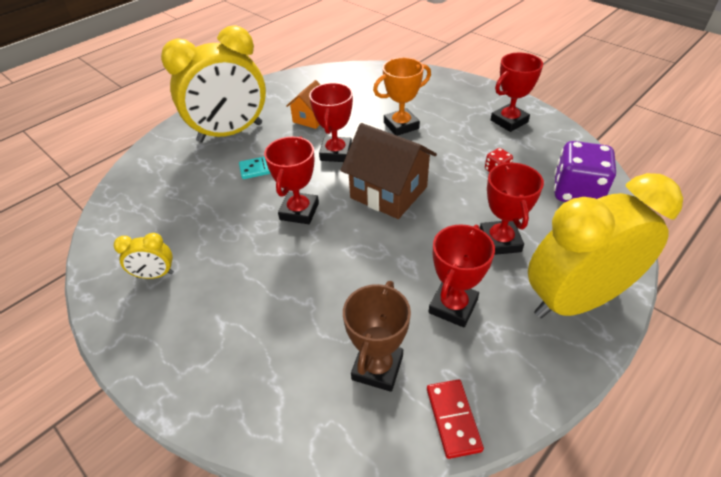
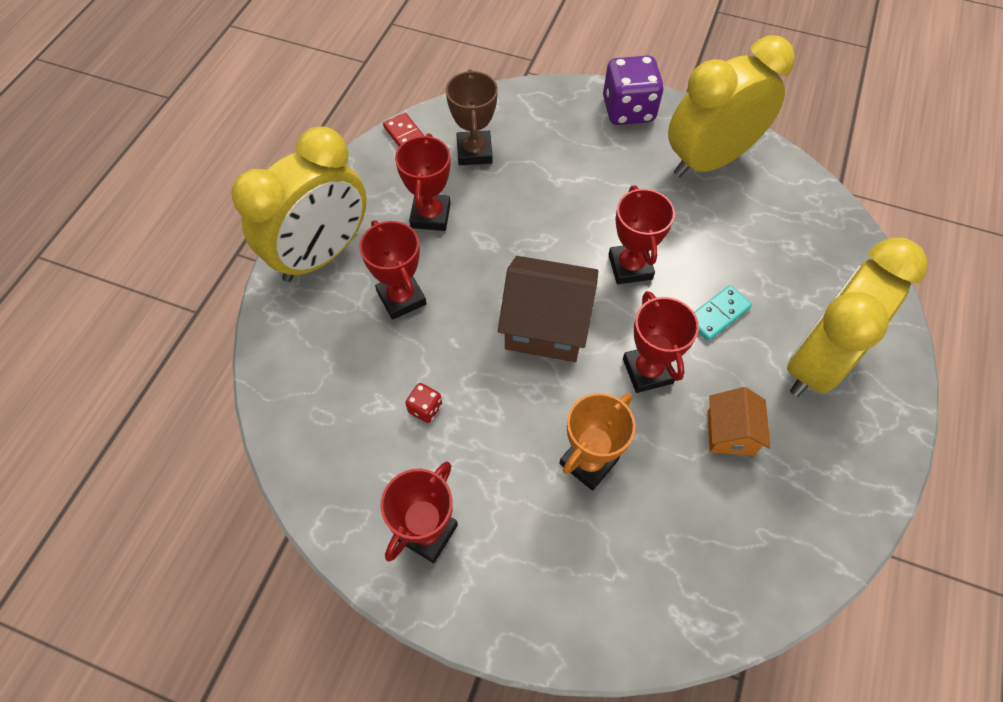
camera: 155 degrees right, 15 degrees up
yellow clock [114,233,174,279] -> yellow clock [668,36,795,177], size x2.41
purple dice [554,141,616,202] -> purple dice moved to [603,56,664,125]

